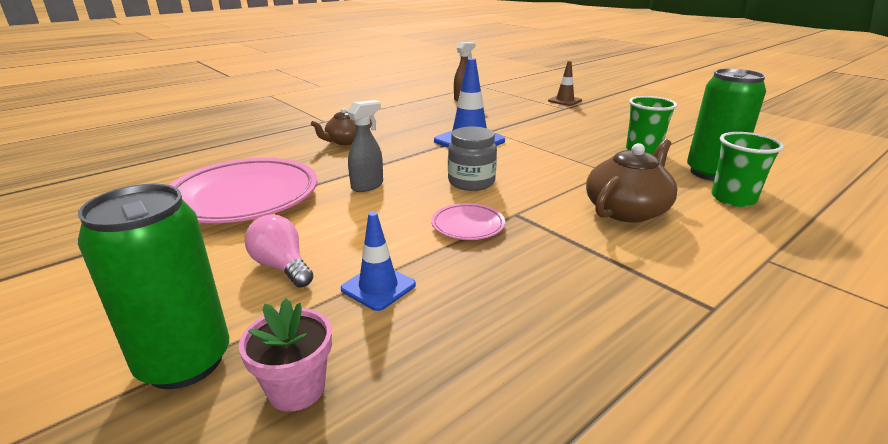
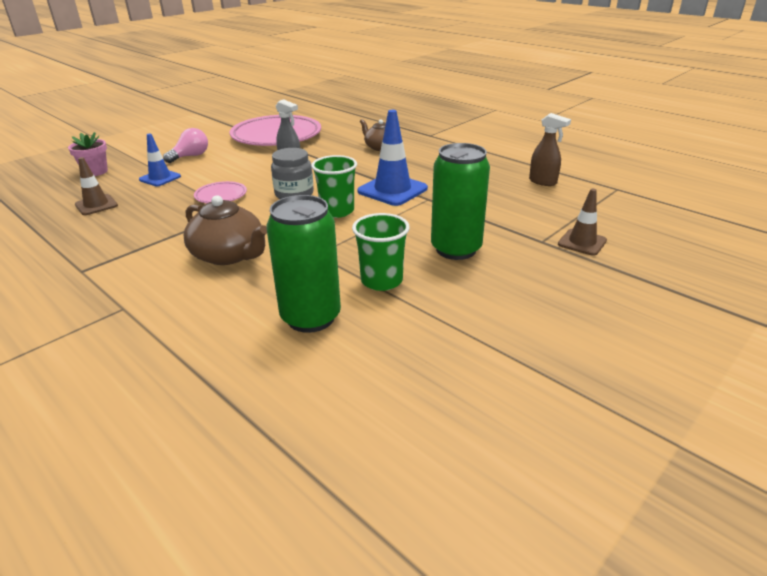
camera: 85 degrees right, 5 degrees up
green can [78,184,229,389] -> green can moved to [431,143,490,260]
green cup [711,132,784,207] -> green cup moved to [311,155,357,218]
none -> brown traffic cone [75,157,118,215]

